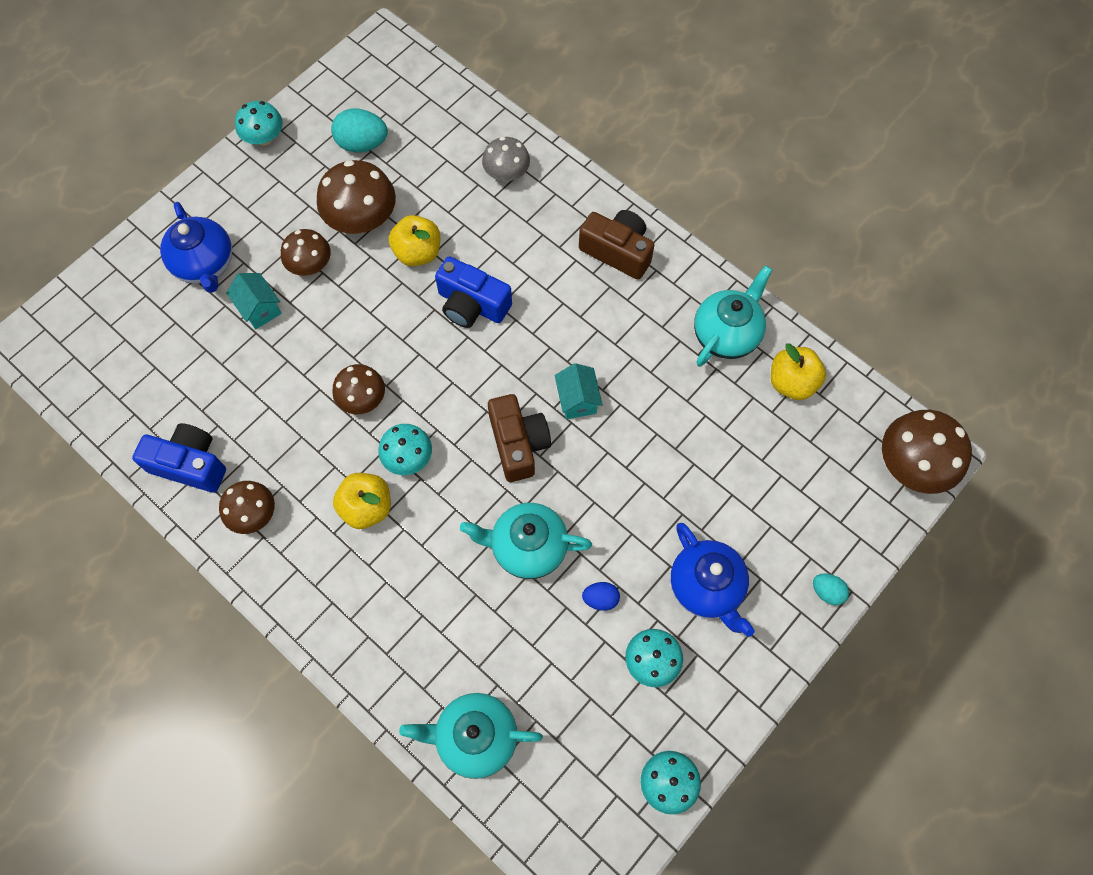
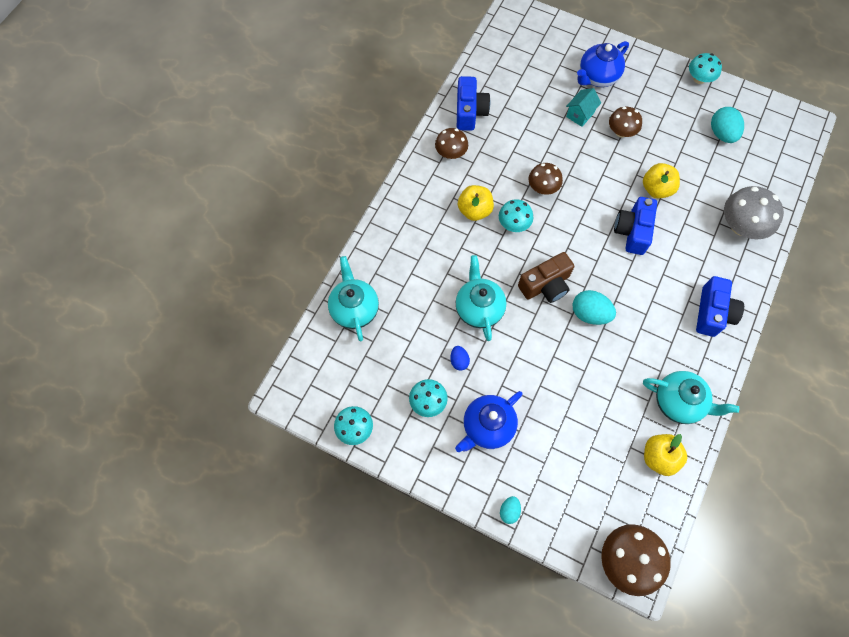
camera: 75 degrees right, 0 degrees up
brown mushroom [317,160,396,234] -> none
grey mushroom [482,137,530,182] -> grey mushroom [724,186,784,239], size x1.59
turquoise house [554,363,603,419] -> turquoise egg [572,290,616,325]
brown camera [579,210,654,280] -> blue camera [696,276,744,337]

